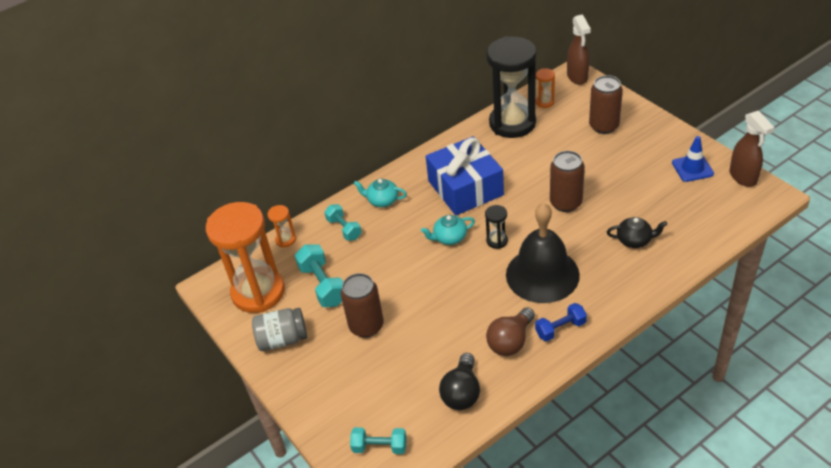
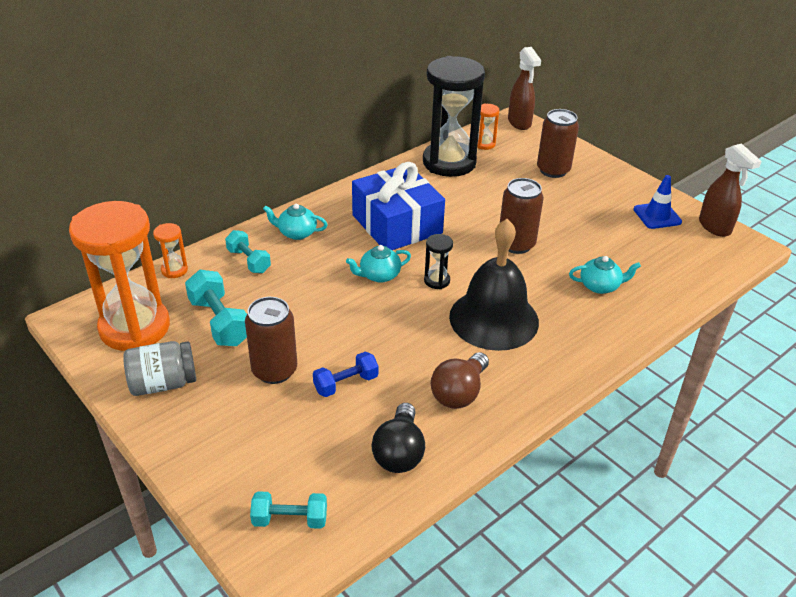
camera: 10 degrees left, 5 degrees down
blue dumbbell [535,303,587,342] -> blue dumbbell moved to [313,352,378,397]
black teapot [607,217,667,248] -> turquoise teapot [569,256,641,294]

